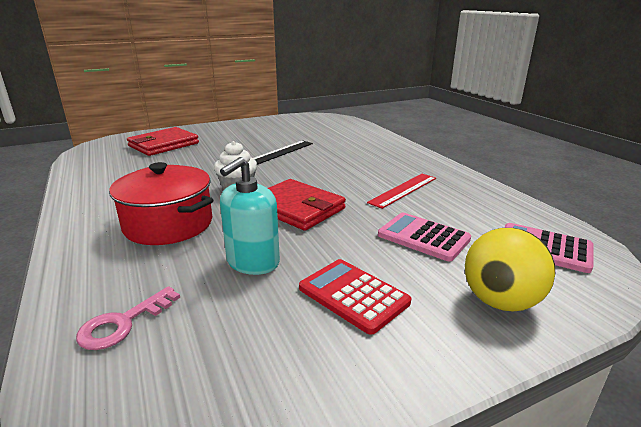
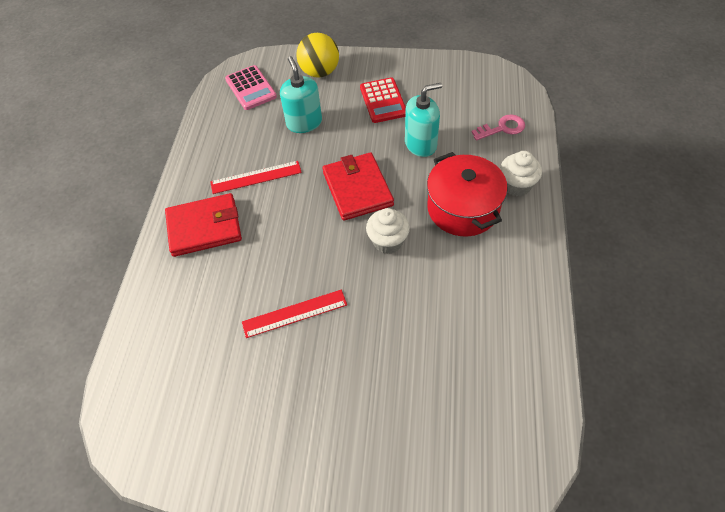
camera: 145 degrees left, 30 degrees up
red wallet [127,127,199,156] -> red wallet moved to [165,193,242,257]
black ruler [253,141,313,164] -> red ruler [242,290,347,338]
pink calculator [378,213,471,261] -> turquoise soap dispenser [280,56,322,133]
none -> white cupcake [500,151,542,196]

